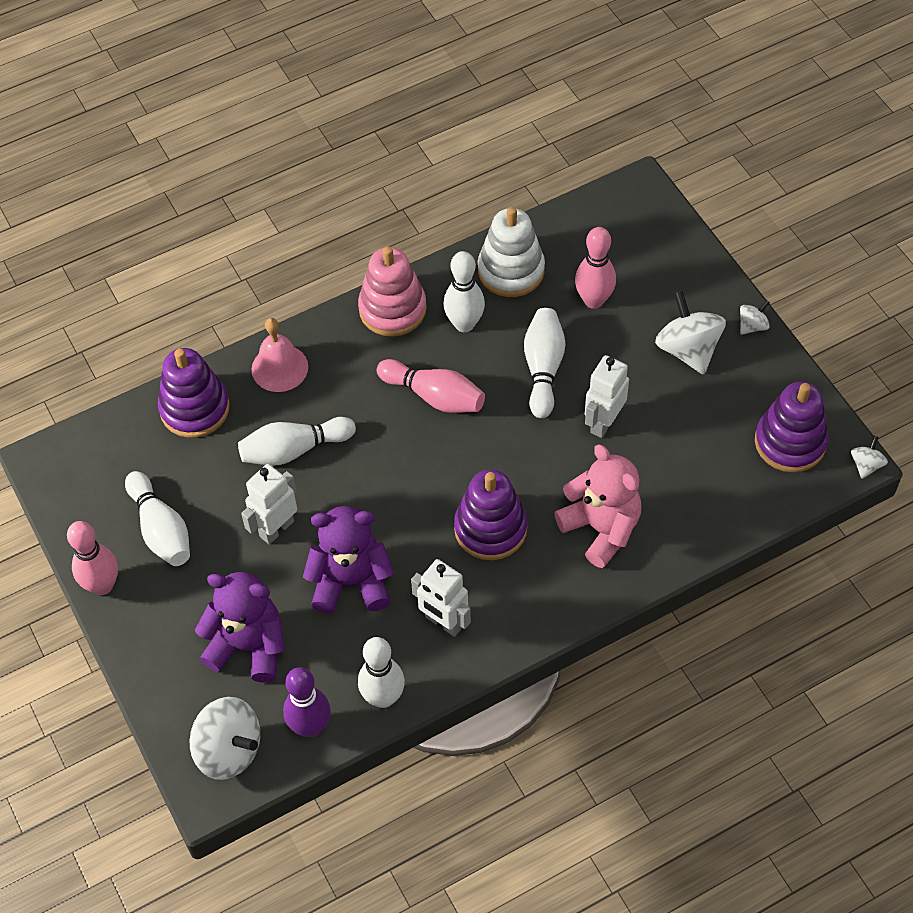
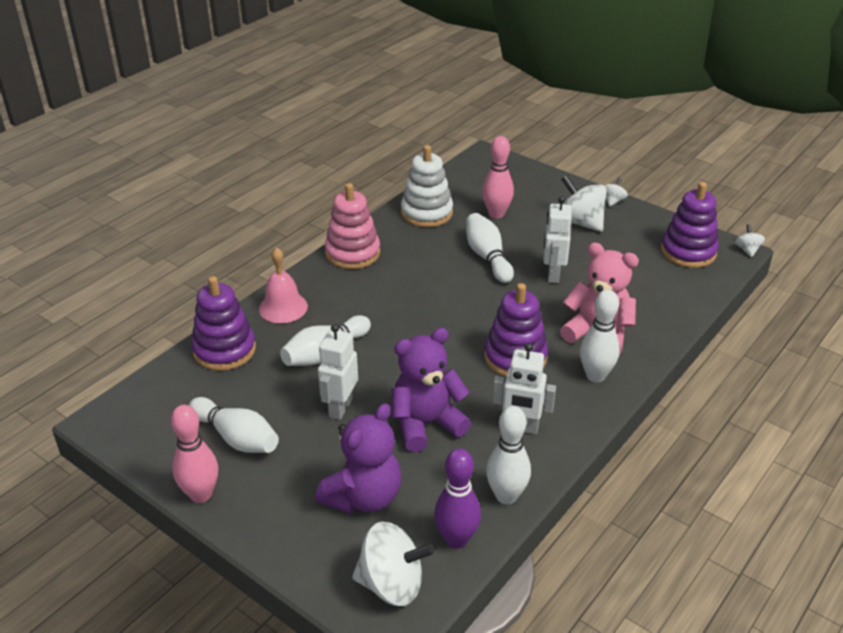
camera: 25 degrees left, 20 degrees down
purple teddy bear [195,572,285,683] -> purple teddy bear turned 135 degrees clockwise [315,403,401,514]
pink bowling pin [377,359,485,413] -> none
white bowling pin [443,251,485,332] -> white bowling pin moved to [580,289,620,382]

